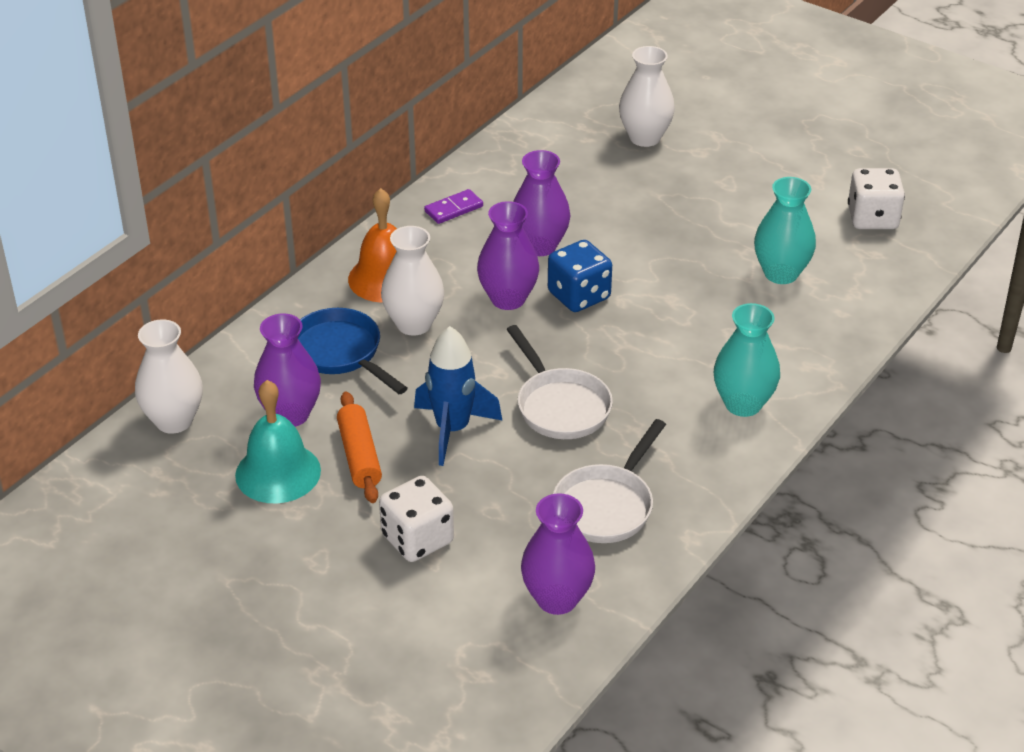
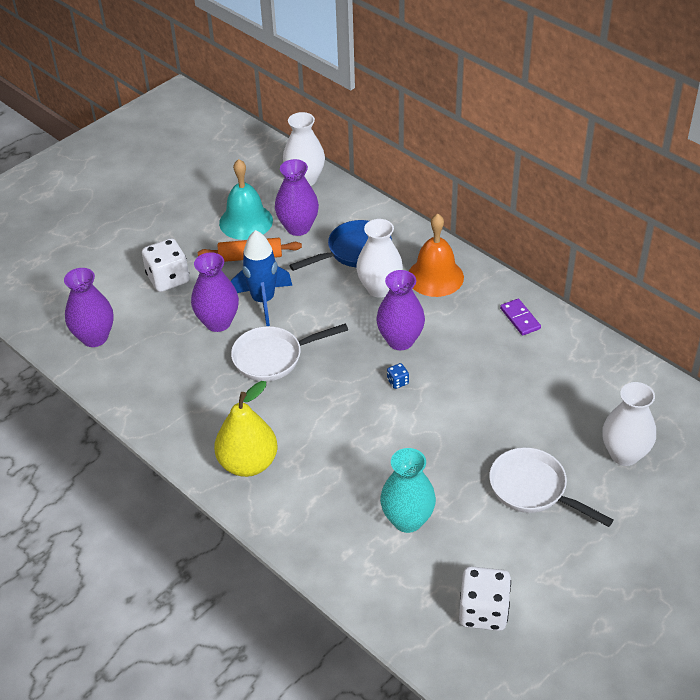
camera: 100 degrees right, 5 degrees up
purple vase [513,150,571,256] -> purple vase moved to [191,252,239,332]
blue dice [548,240,612,312] -> blue dice [387,363,409,389], size x0.44
white pan [553,419,666,543] -> white pan moved to [489,447,614,527]
turquoise vase [714,303,780,417] -> yellow pear [214,381,277,477]

